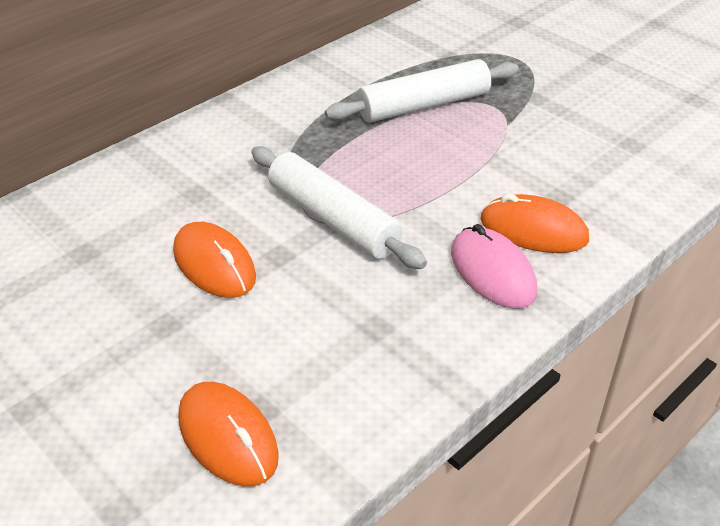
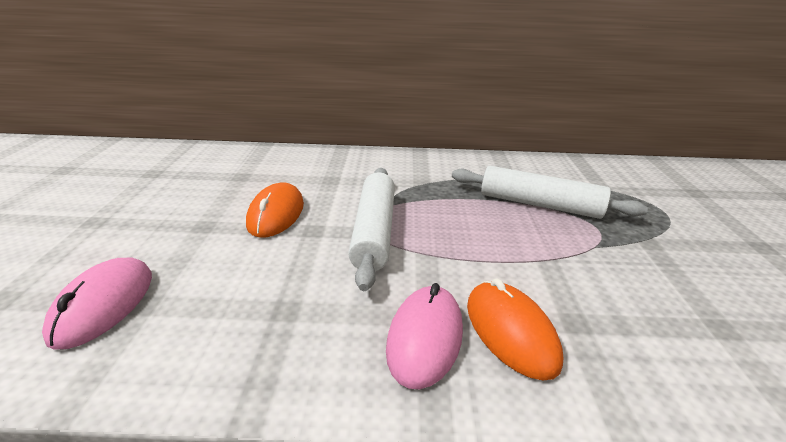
camera: 45 degrees right, 10 degrees down
orange mouse [178,382,279,486] -> pink mouse [42,258,152,350]

